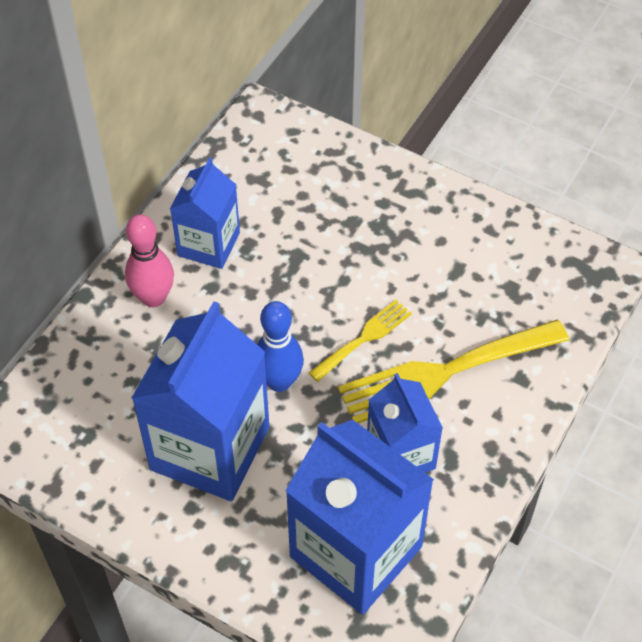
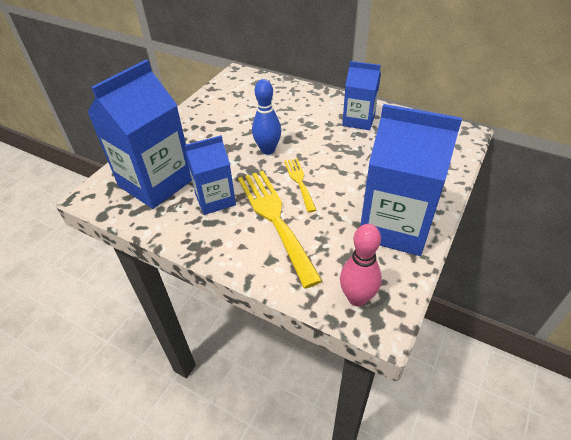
camera: 90 degrees right, 10 degrees down
pink bowling pin [125,214,174,307] -> pink bowling pin moved to [340,224,382,306]
blue carton [132,301,269,501] -> blue carton moved to [360,104,462,256]
yellow fork [309,300,412,382] -> yellow fork turned 150 degrees counterclockwise [284,158,316,212]

